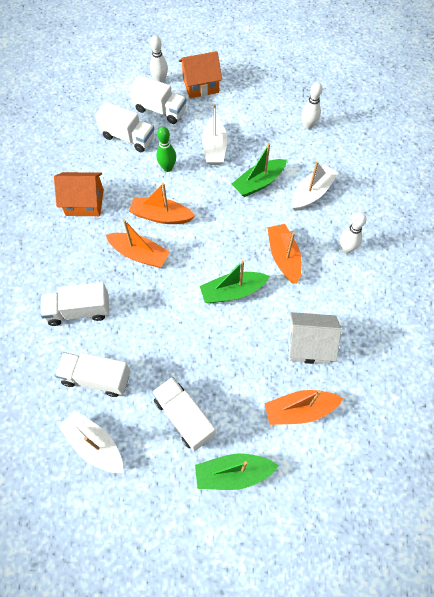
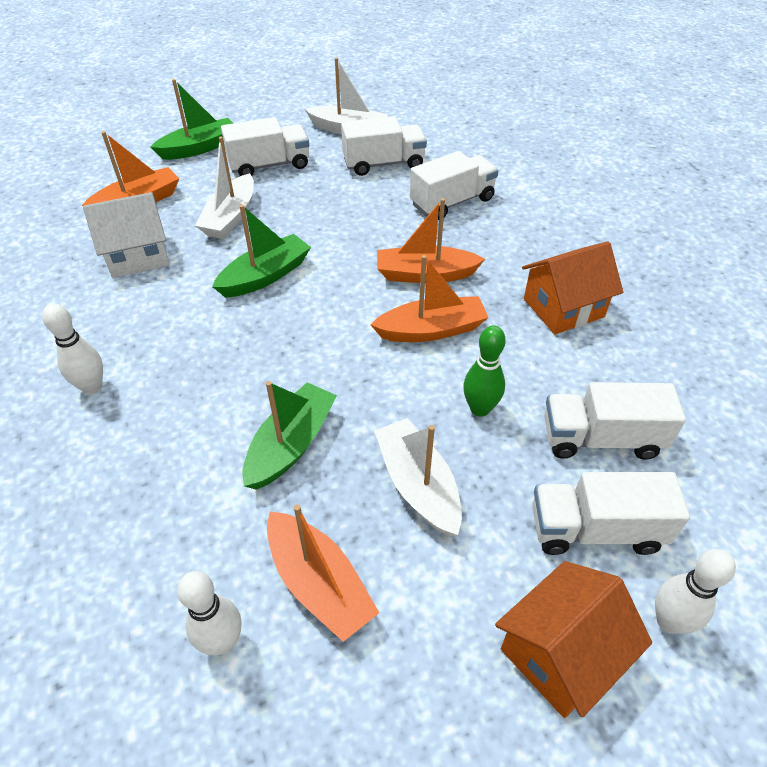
camera: 155 degrees right, 15 degrees down
white truck [152,377,215,451] -> white truck turned 45 degrees counterclockwise [221,117,309,176]
orange boat [267,224,302,284] -> orange boat moved to [267,504,379,642]
white boat [292,161,338,211] -> white boat moved to [195,136,254,239]

